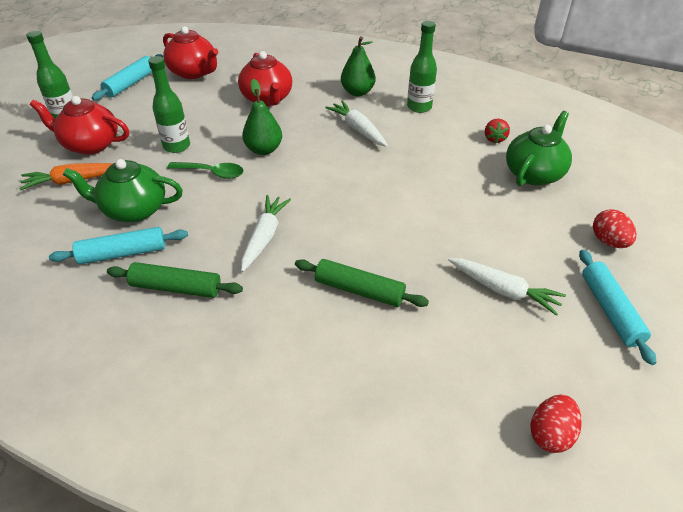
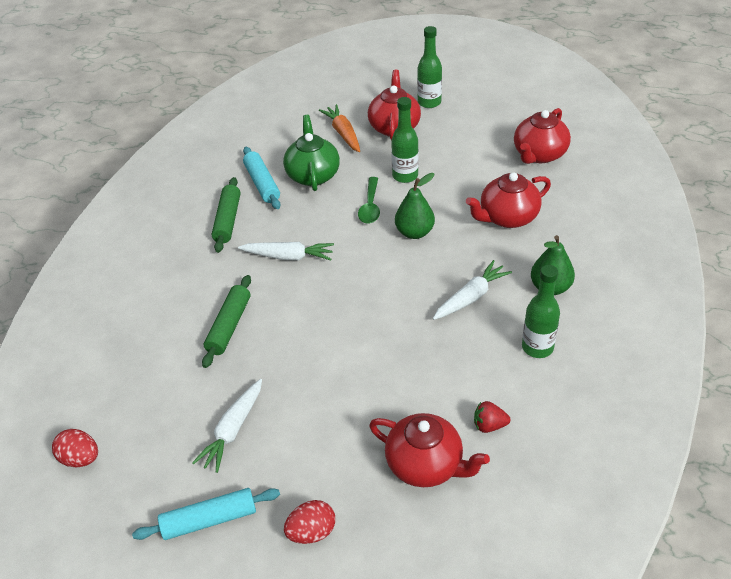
camera: 85 degrees right, 0 degrees up
turquoise rolling pin [92,54,163,100] -> none
green teapot [506,111,572,186] -> red teapot [369,413,490,487]

